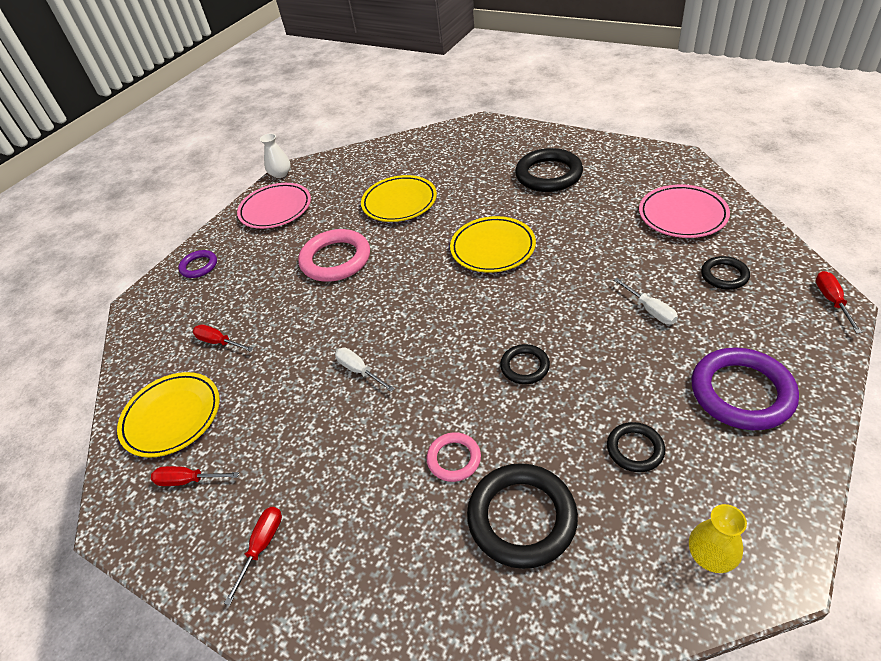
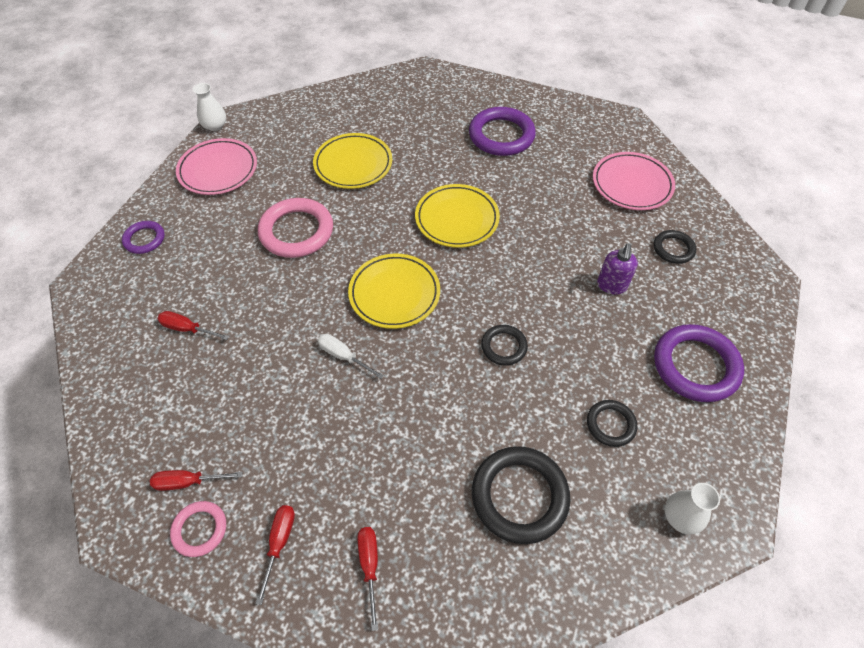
camera: 15 degrees left, 10 degrees up
yellow plate [117,372,220,458] -> yellow plate moved to [348,254,440,329]
pink ring [427,432,481,482] -> pink ring moved to [170,501,226,557]
black ring [515,148,583,192] -> purple ring [469,107,536,156]
white screwdriver [614,278,678,325] -> purple soap dispenser [597,244,638,294]
yellow vase [689,504,747,573] -> white vase [665,483,720,534]
red screwdriver [816,271,862,333] -> red screwdriver moved to [358,527,378,631]

